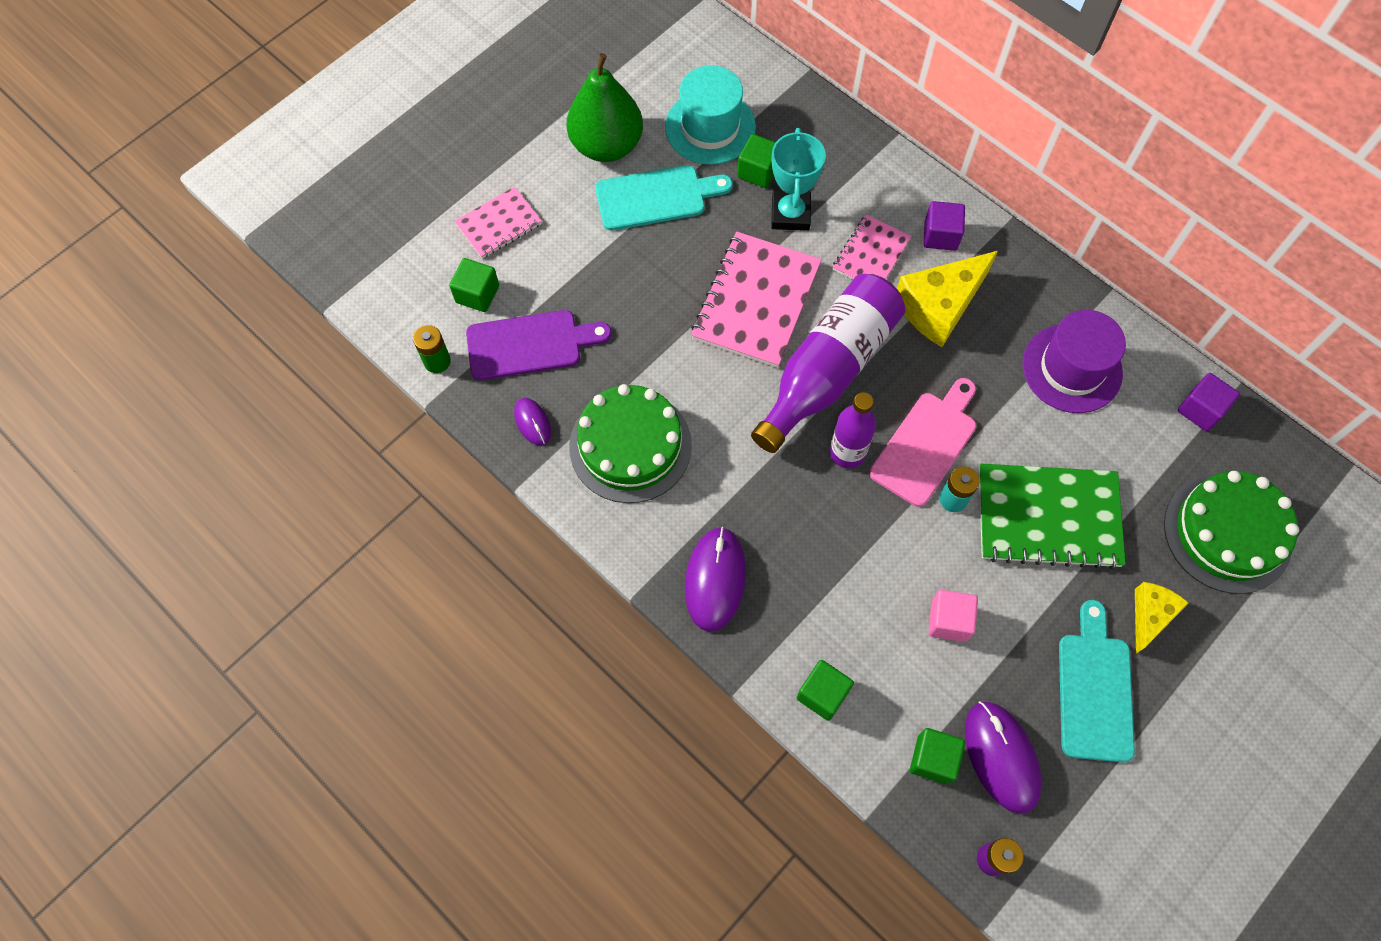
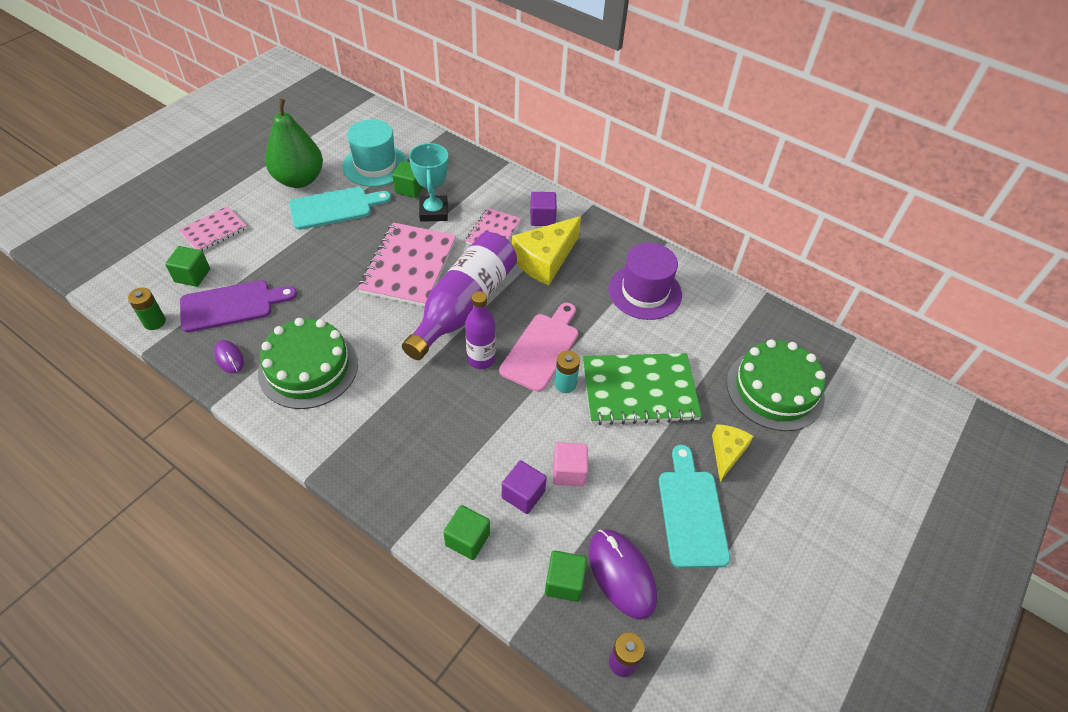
camera: 10 degrees left, 15 degrees down
purple mouse [685,527,746,632] -> none
purple cube [1178,373,1240,432] -> purple cube moved to [502,461,547,514]

